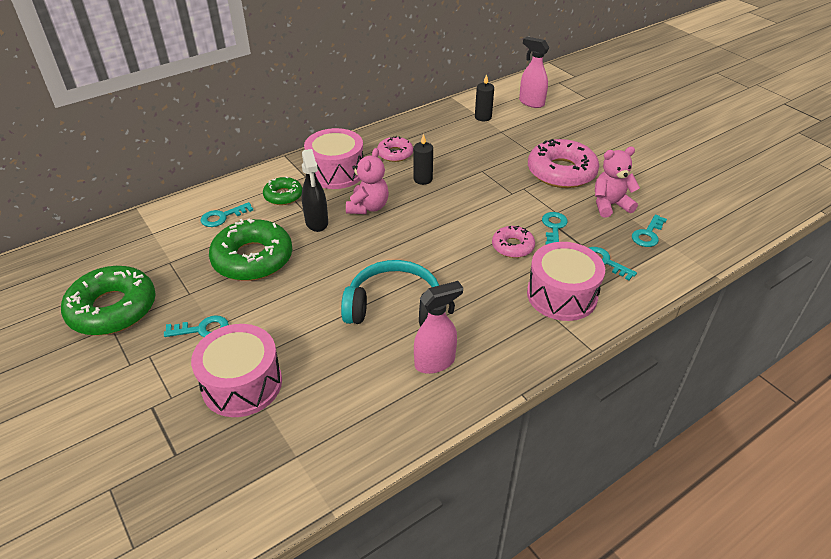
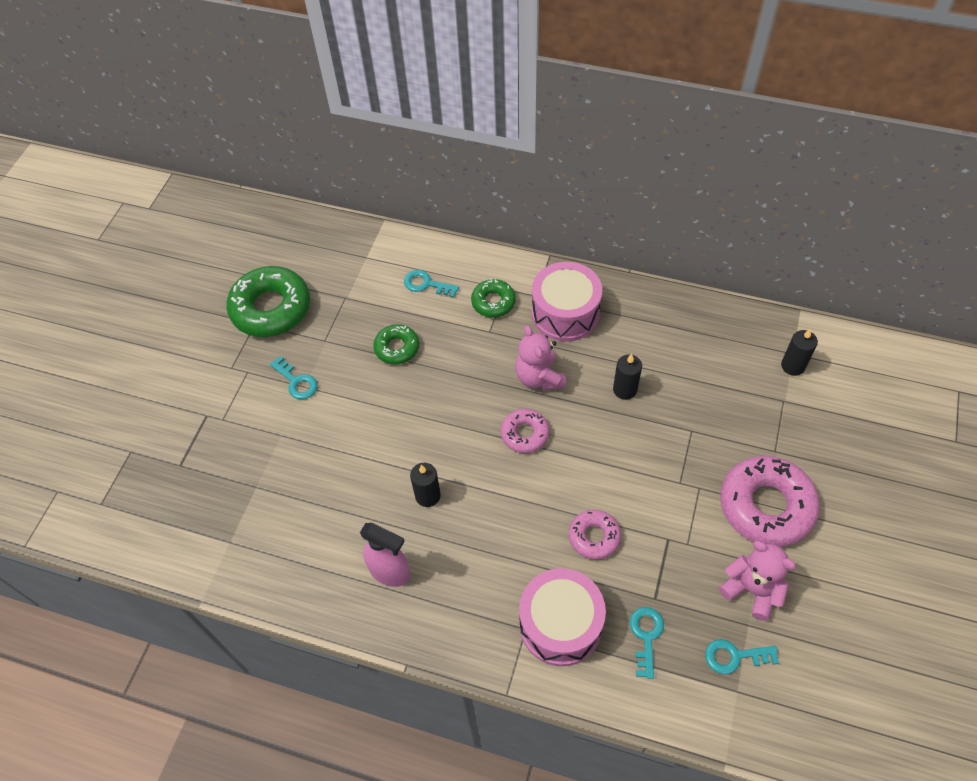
camera: 55 degrees right, 15 degrees up
pink drum [191,324,282,417] -> none
green donut [209,218,292,281] -> green donut [373,324,419,364], size x0.54
black spray bottle [302,149,328,232] -> none
turquoise headphones [341,260,439,327] -> black candle [410,463,441,507]
pink teddy bear [346,148,389,214] -> pink teddy bear turned 90 degrees clockwise [515,325,566,390]
pink donut [377,136,413,162] -> pink donut moved to [501,409,549,453]
pink spray bottle [519,37,550,108] -> none
turquoise key [542,212,568,245] -> none

